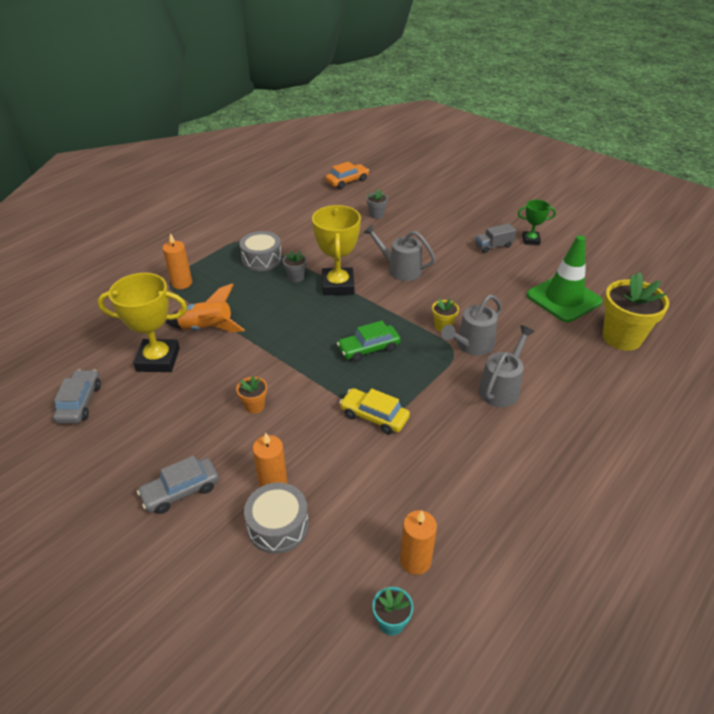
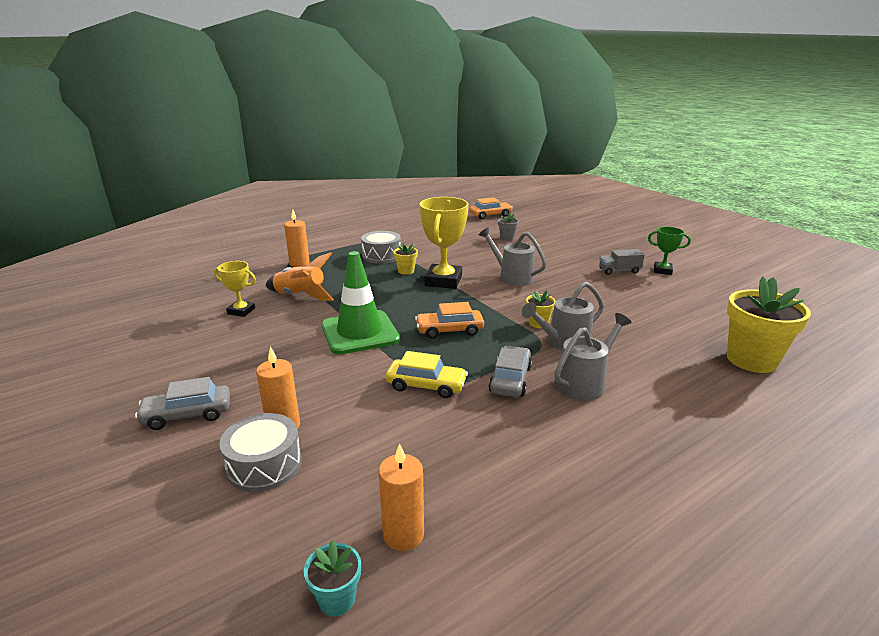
camera: 15 degrees right, 15 degrees down
grey car [53,370,101,423] -> grey car moved to [488,346,532,397]
yellow trophy [98,273,187,372] -> yellow trophy [214,261,256,317], size x0.55
orange flower pot [236,376,267,414] -> none
grey flower pot [283,251,307,282] -> yellow flower pot [393,243,418,275]
green car [337,321,401,362] -> orange car [415,302,484,339]
yellow car [339,388,410,435] -> yellow car turned 150 degrees clockwise [386,351,468,398]
green traffic cone [527,235,603,322] -> green traffic cone moved to [321,251,400,355]

